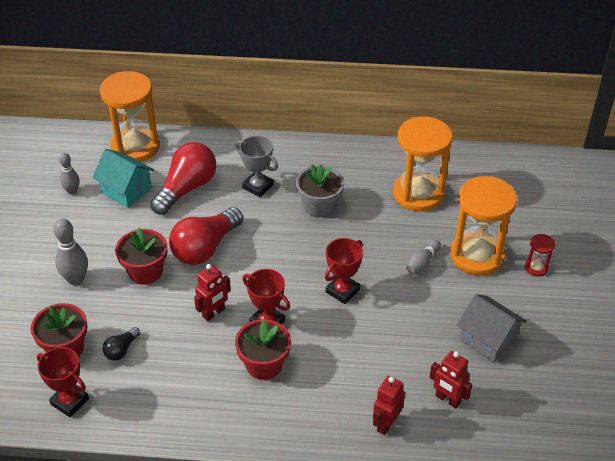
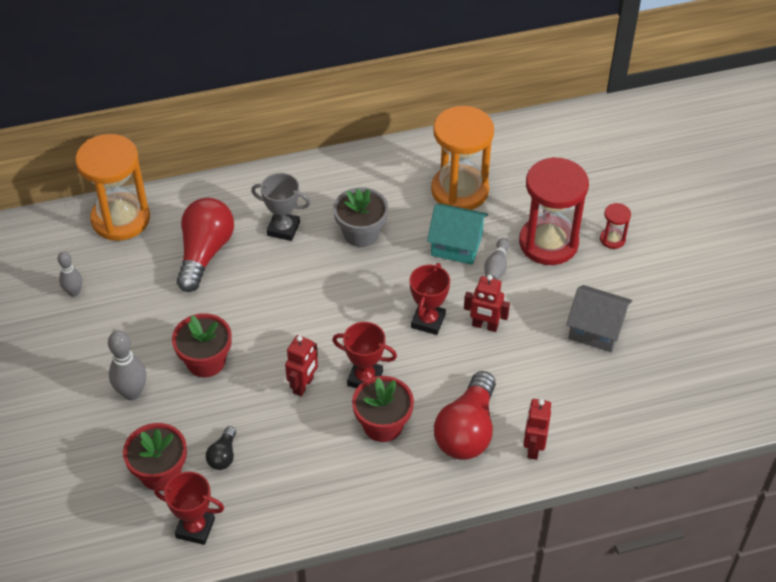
camera: 20 degrees left, 5 degrees up
turquoise house [92,149,154,208] -> turquoise house moved to [427,204,488,265]
red light bulb [169,207,243,265] -> red light bulb moved to [434,371,496,460]
red robot [429,351,472,409] -> red robot moved to [464,275,510,332]
orange hourglass [450,176,517,276] -> red hourglass [519,157,589,265]

